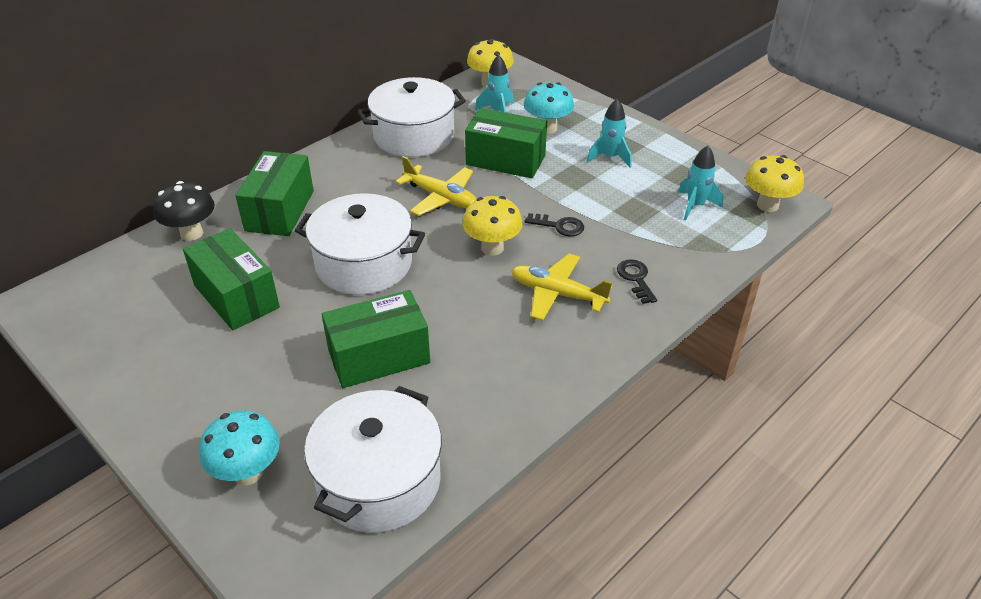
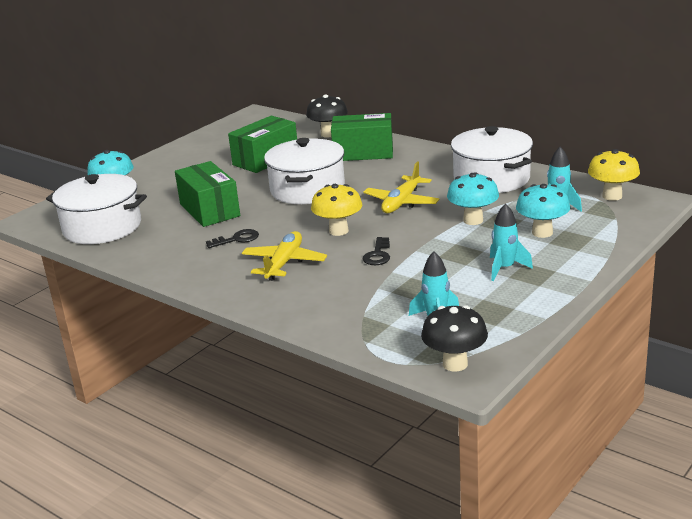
camera: 85 degrees right, 15 degrees down
green box [465,108,547,178] -> turquoise mushroom [447,172,499,225]
black key [617,259,657,304] -> black key moved to [206,229,259,248]
yellow mushroom [746,155,804,212] -> black mushroom [421,305,488,371]

